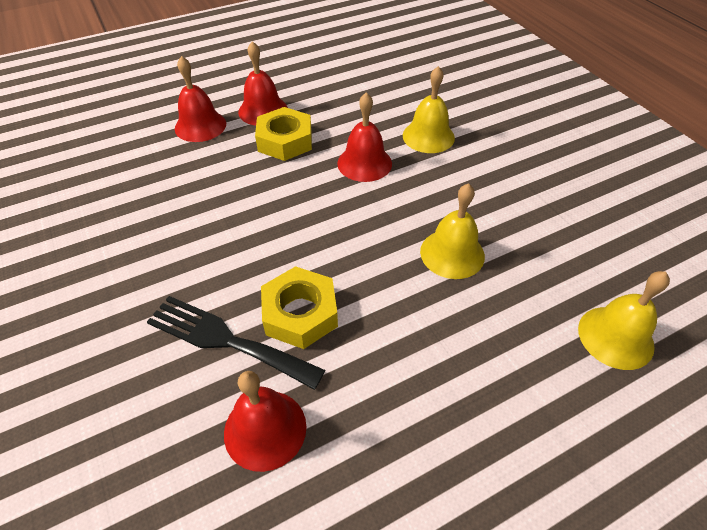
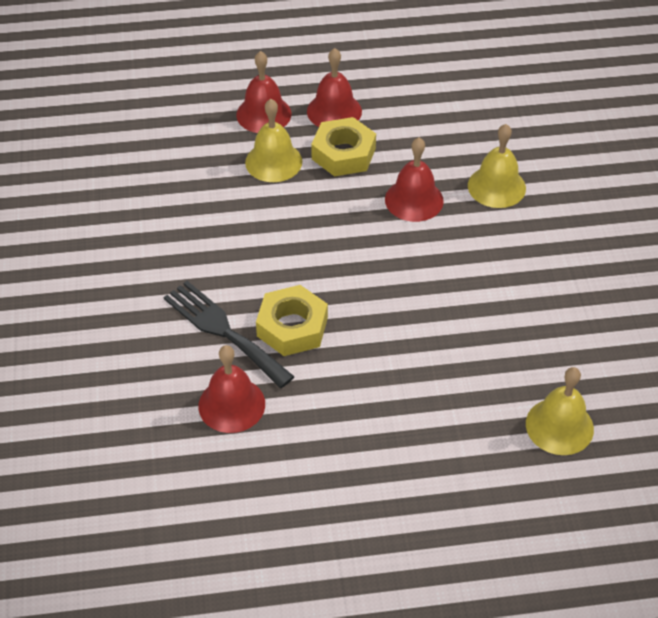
camera: 20 degrees right, 0 degrees up
yellow bell [420,183,485,279] -> yellow bell moved to [245,99,302,182]

